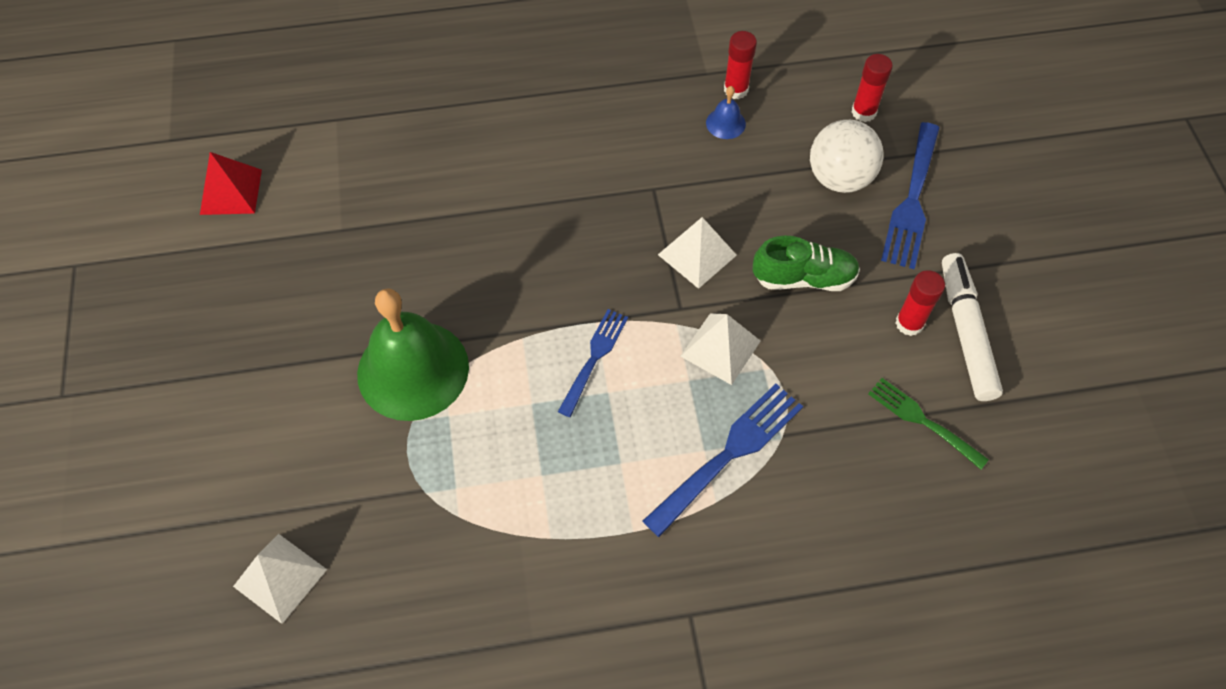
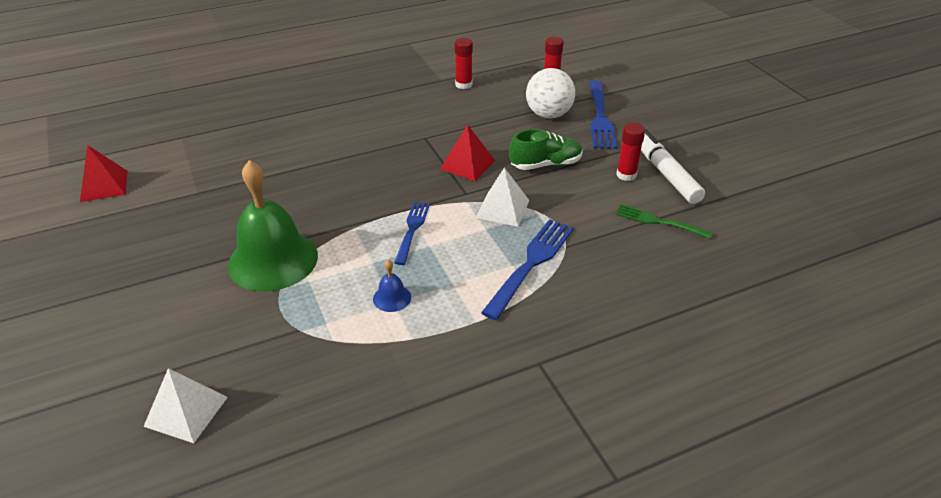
camera: 15 degrees left, 20 degrees down
white pyramid [658,217,737,289] -> red pyramid [440,125,495,181]
blue bell [706,86,746,139] -> blue bell moved to [373,260,411,312]

